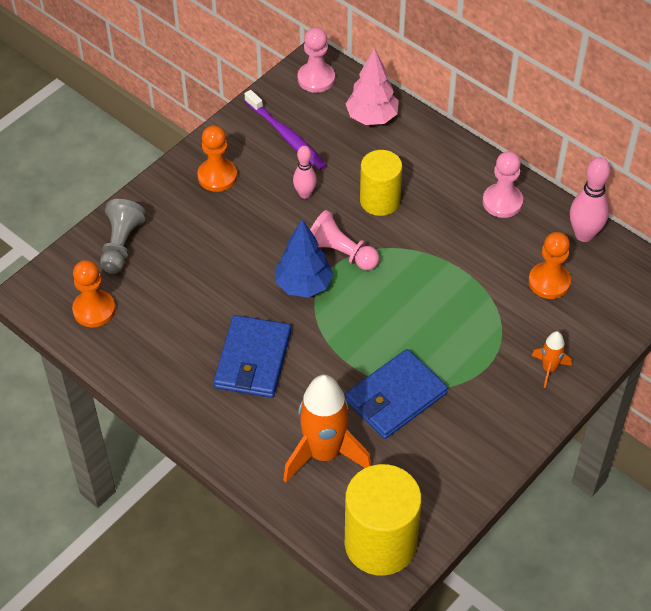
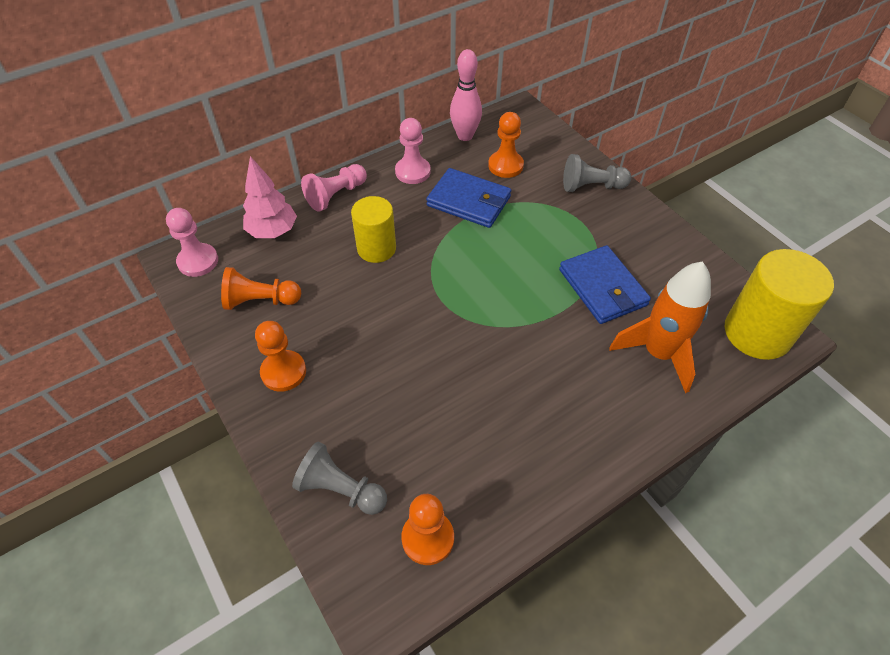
camera: 75 degrees left, 0 degrees up
blue wallet [214,315,291,398] -> blue wallet moved to [426,168,511,228]
purple toothbrush [245,90,326,170] -> orange pawn [221,267,301,310]
blue tree [275,219,333,298] -> none
pink bowling pin [293,146,317,199] -> none
pink pawn [310,210,379,270] -> pink pawn moved to [301,164,367,212]
orange rocket [532,331,572,388] -> grey pawn [563,154,631,192]

